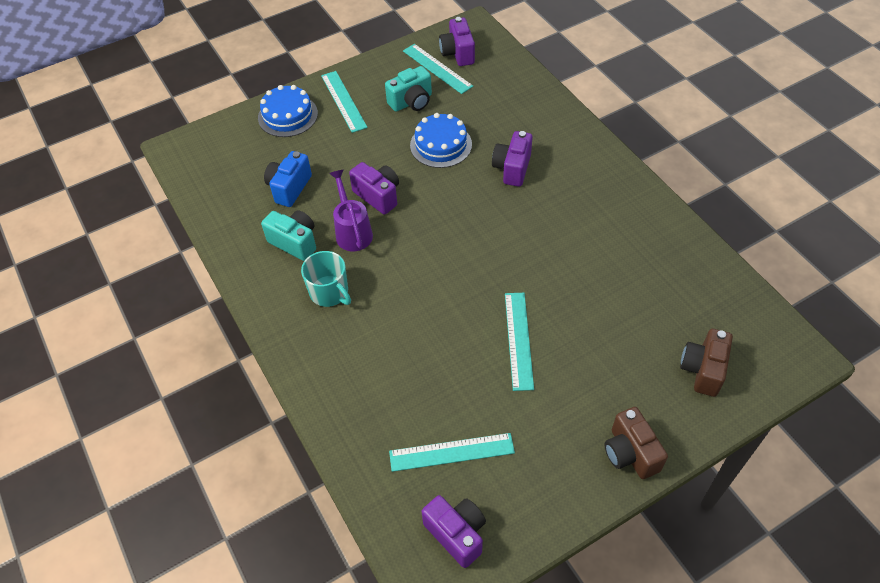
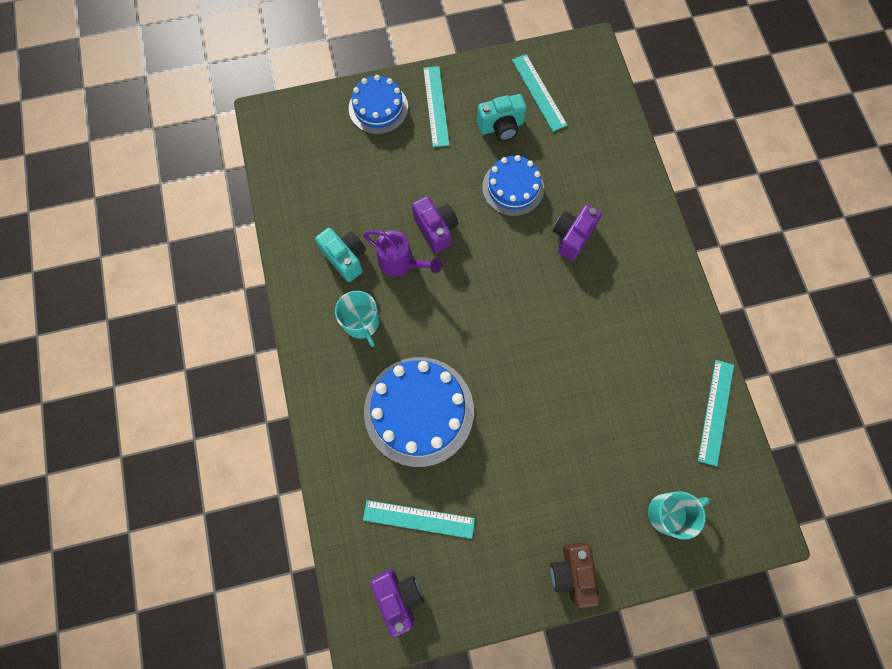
camera: 15 degrees right, 20 degrees up
blue camera [264,151,312,207] -> none
purple watering can [329,169,373,251] -> purple watering can turned 120 degrees clockwise [363,230,442,276]
purple camera [439,17,475,66] -> none
turquoise ruler [505,293,534,391] -> turquoise ruler moved to [698,360,734,466]
brown camera [680,329,733,397] -> turquoise mug [648,491,710,540]
none -> blue cake [364,357,474,467]

